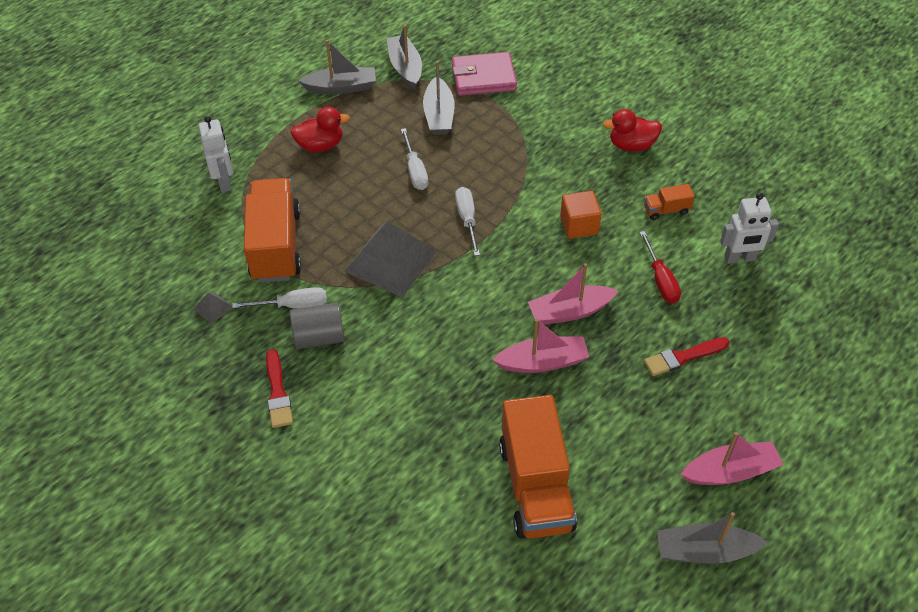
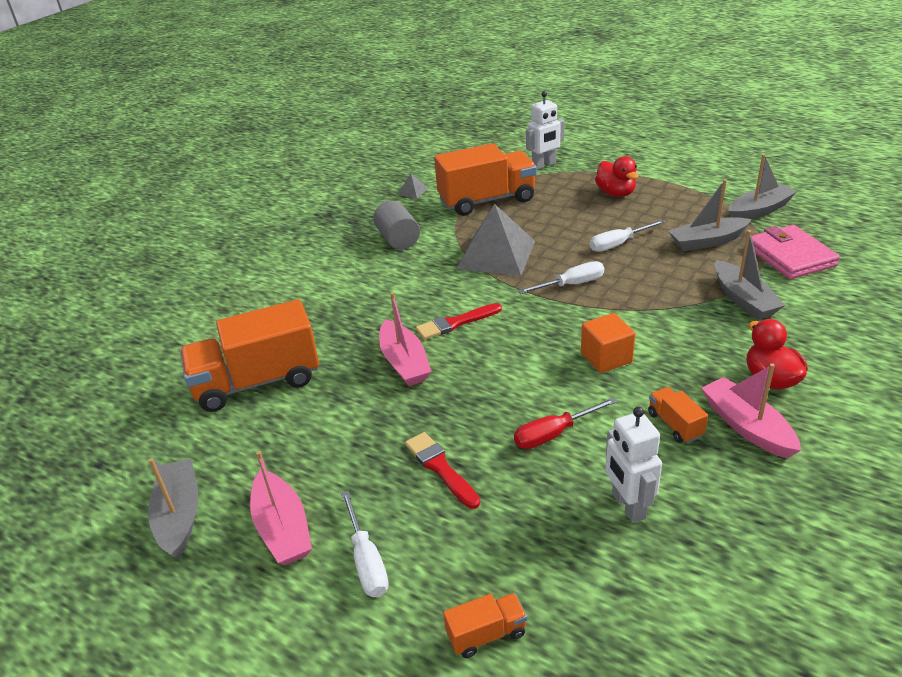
camera: 80 degrees right, 15 degrees down
white screwdriver [232,287,327,309] -> white screwdriver moved to [341,491,389,597]
red brush [266,349,293,428] -> red brush moved to [416,303,502,340]
grey boat [298,40,376,94] -> grey boat moved to [715,230,785,320]
pink boat [528,263,619,325] -> pink boat moved to [702,363,801,458]
none -> orange truck [443,593,527,658]

